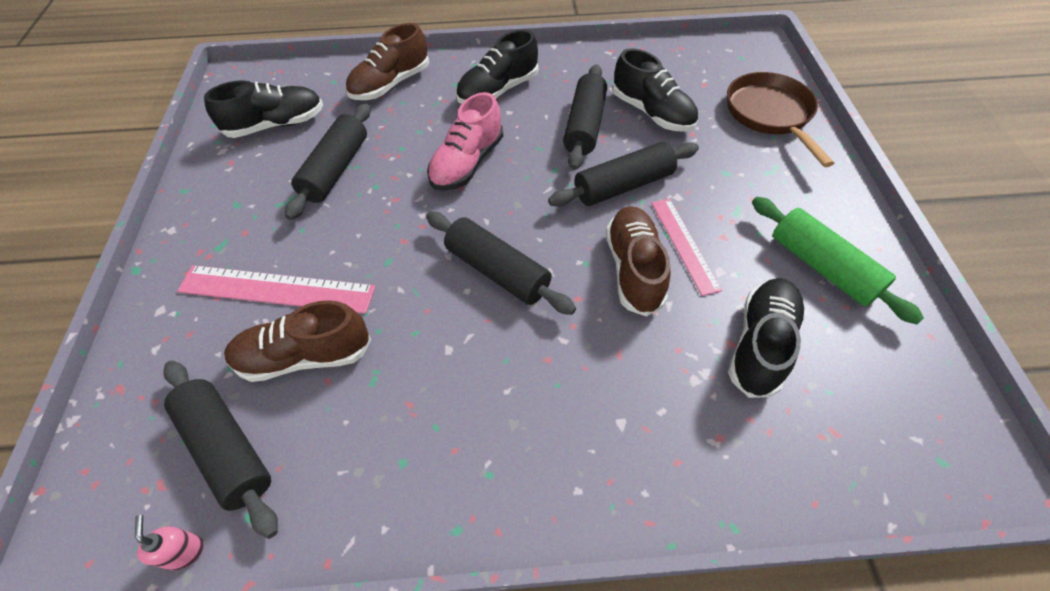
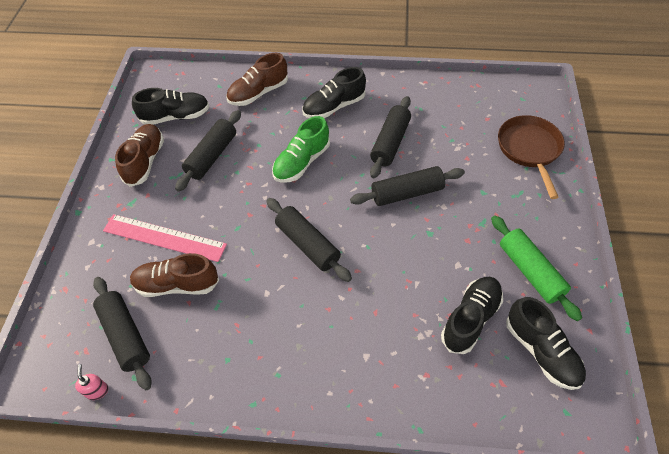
camera: 10 degrees right, 0 degrees up
pink shoe [427,92,503,191] -> green shoe [272,116,330,183]
brown shoe [606,206,670,317] -> brown shoe moved to [115,124,164,187]
black shoe [612,48,698,132] -> black shoe moved to [506,297,586,390]
pink ruler [652,199,722,296] -> none

